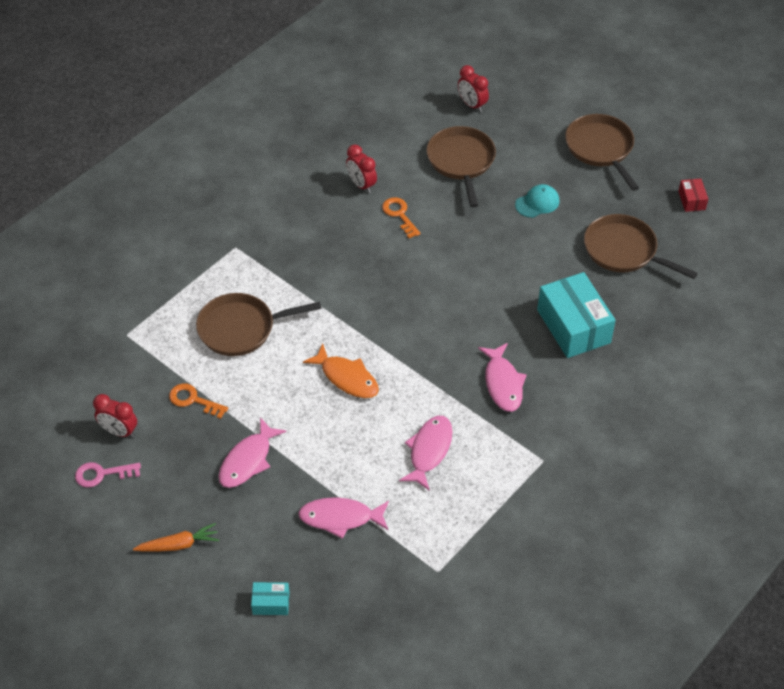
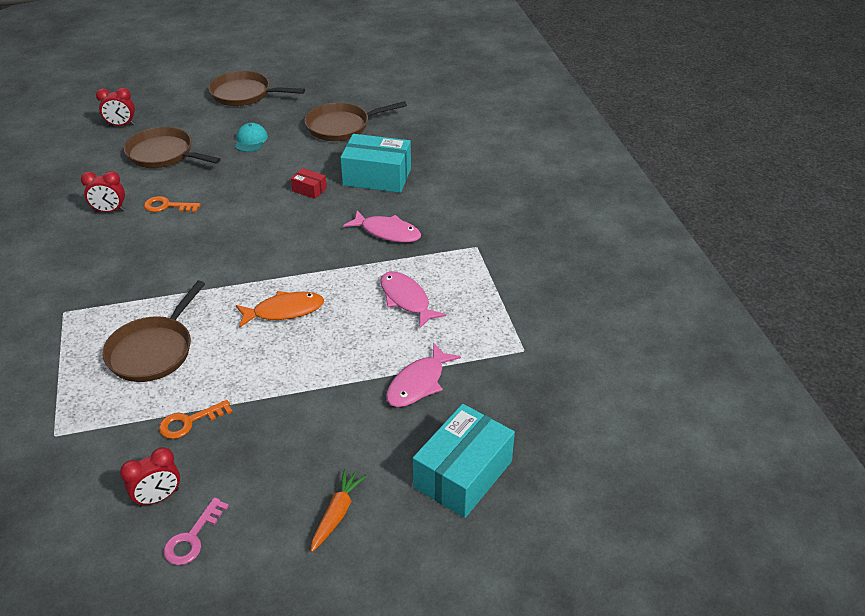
camera: 55 degrees left, 10 degrees down
pink fish [218,417,287,488] -> none
turquoise box [251,582,290,615] -> turquoise box [413,404,515,518], size x2.18
red box [678,179,708,212] -> red box moved to [291,168,327,199]

